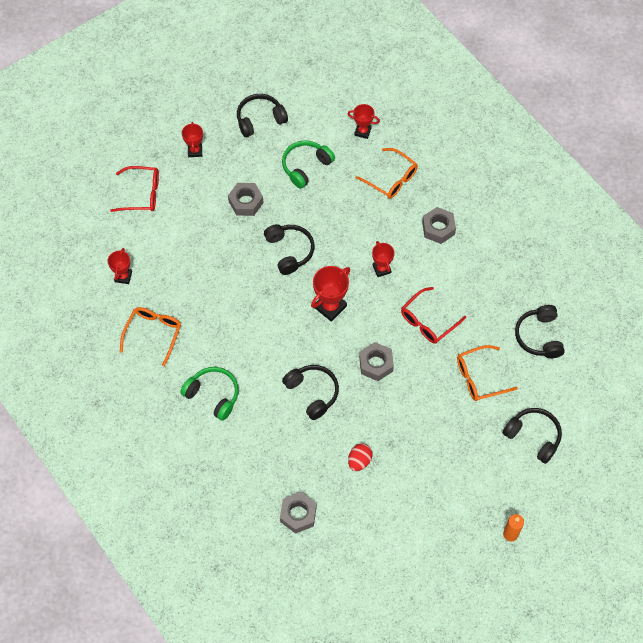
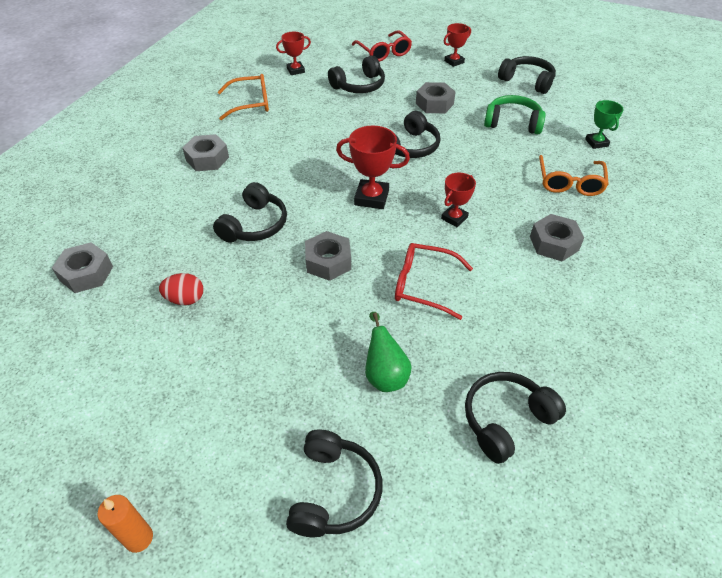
camera: 60 degrees right, 15 degrees down
green headphones [180,367,239,421] -> grey nut [183,134,229,171]
red trophy [348,104,380,139] -> green trophy [585,100,624,149]
orange glasses [457,345,518,401] -> green pear [365,312,412,392]
none -> black headphones [328,55,385,93]

